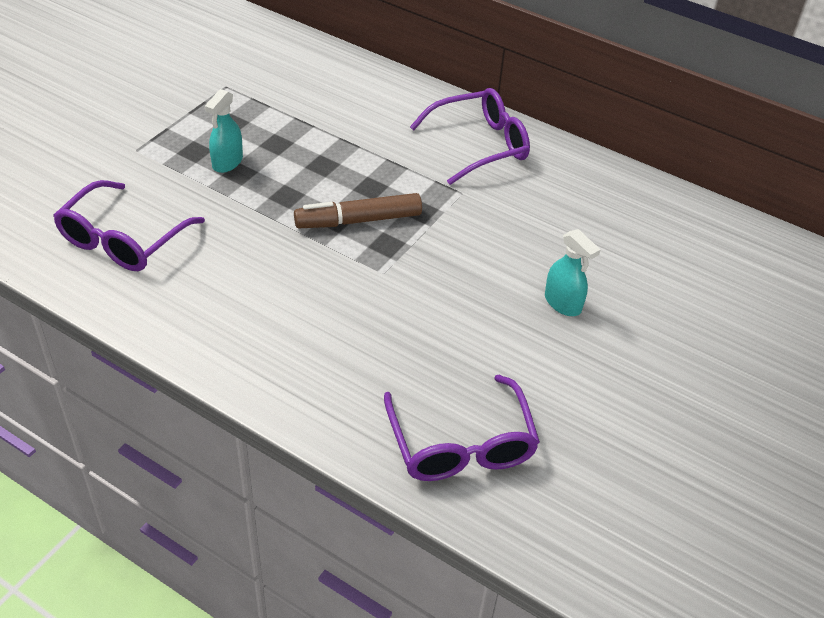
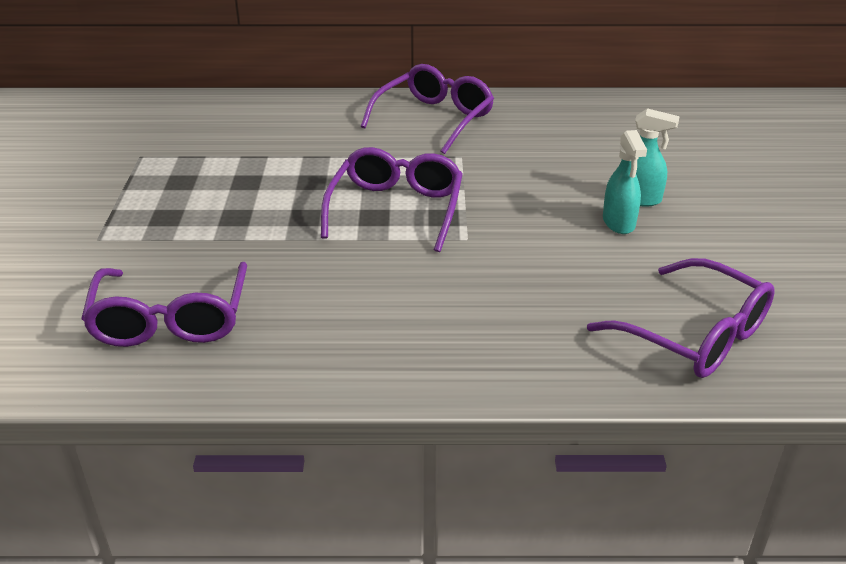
camera: 30 degrees left, 10 degrees down
turquoise spray bottle [205,89,243,173] -> turquoise spray bottle moved to [603,130,647,234]
brown marker [294,193,422,228] -> purple glasses [321,147,463,252]

